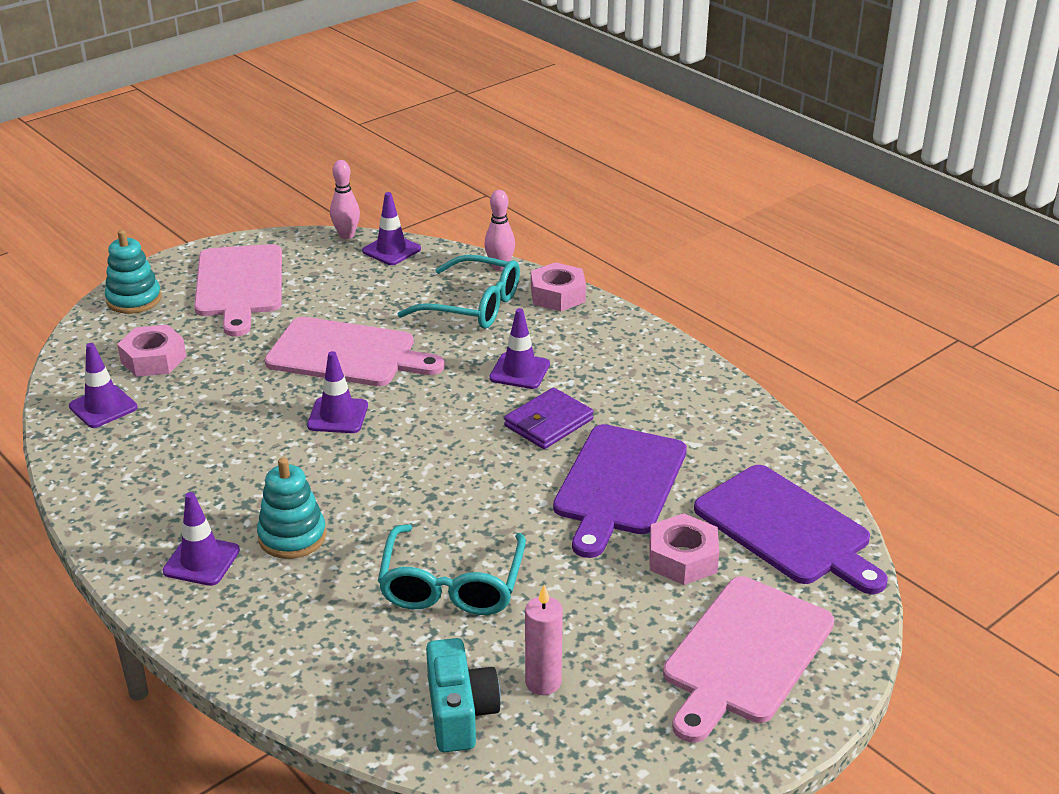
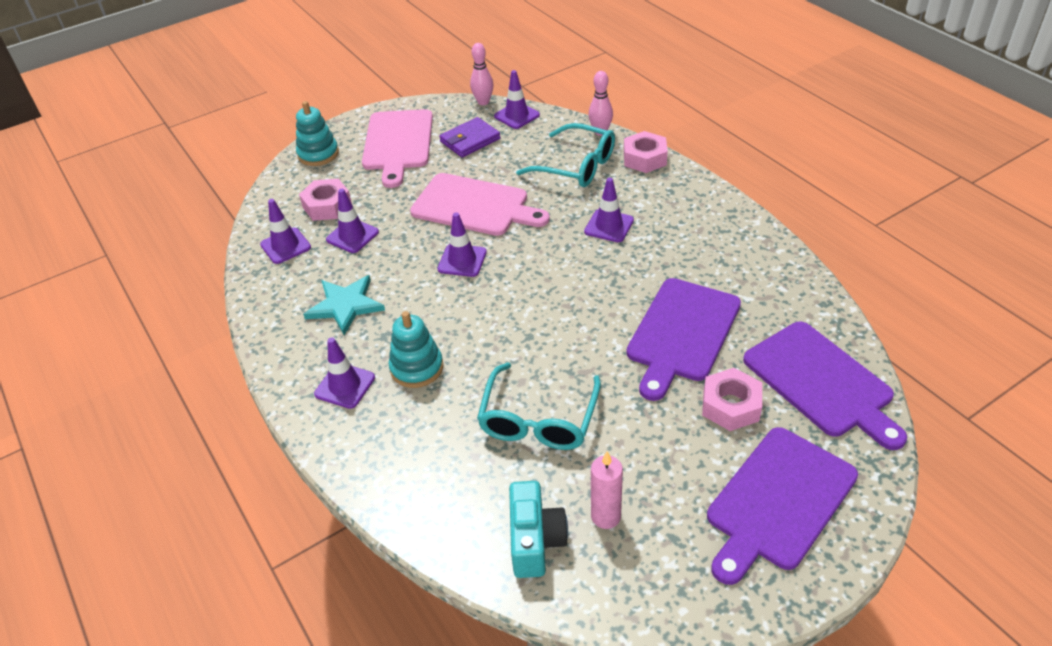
camera: 10 degrees right, 10 degrees up
purple wallet [504,388,594,449] -> purple wallet moved to [439,117,500,158]
pink cutting board [663,576,834,742] -> purple cutting board [707,427,858,585]
none -> turquoise star [303,275,385,335]
none -> purple traffic cone [326,189,379,253]

